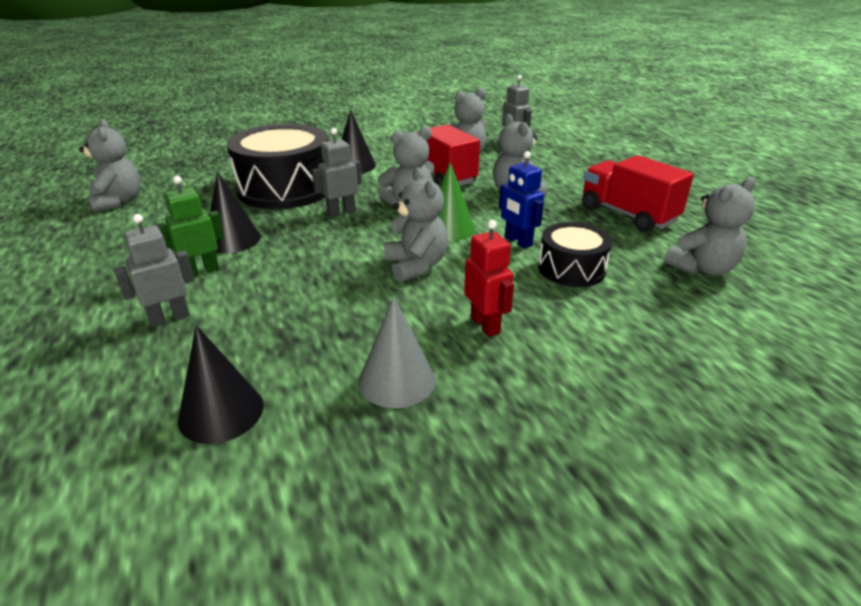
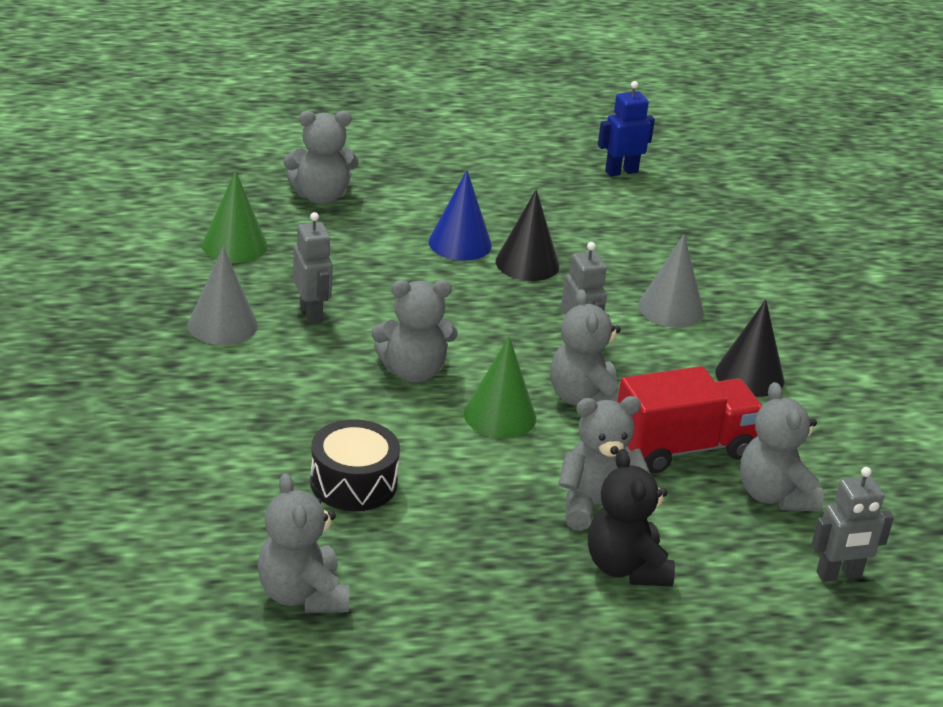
camera: 100 degrees right, 0 degrees up
grey teddy bear [79,118,141,213] -> grey teddy bear moved to [283,111,359,204]
grey robot [114,214,195,327] -> grey robot moved to [293,212,333,324]
green robot [156,176,224,277] -> blue cone [429,170,492,261]
black cone [178,325,264,444] -> green cone [202,170,268,263]
black drum [227,124,329,209] -> grey cone [638,234,704,328]
red robot [464,220,514,337] -> none
blue robot [499,151,544,249] -> blue robot moved to [598,81,655,176]
red truck [582,155,694,232] -> none
none -> black teddy bear [588,449,675,587]

